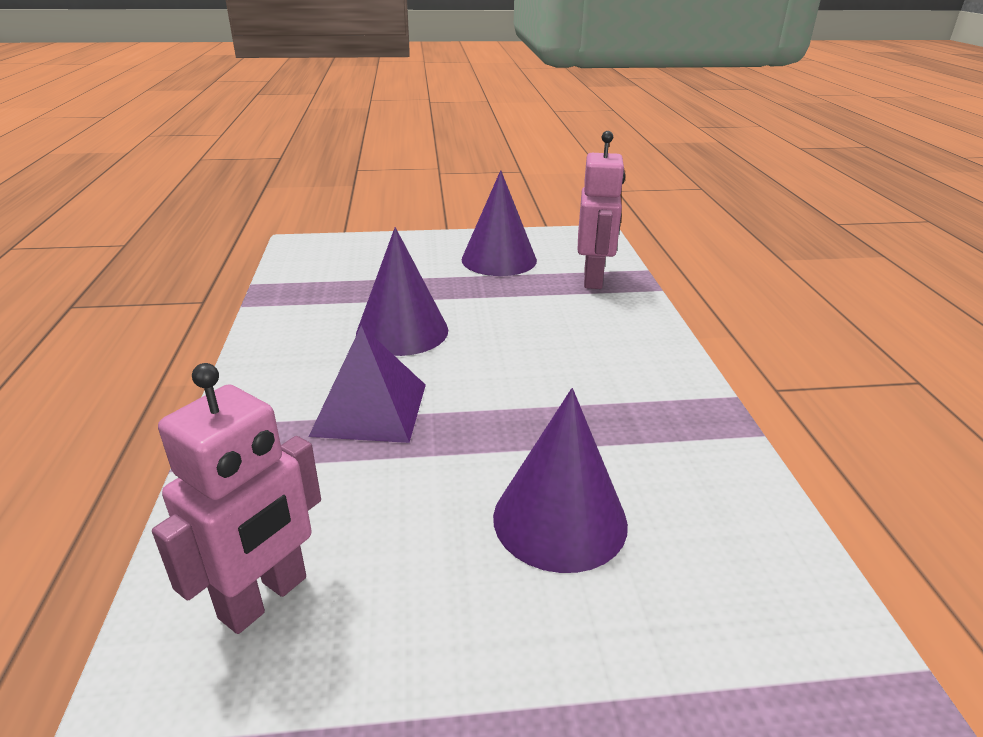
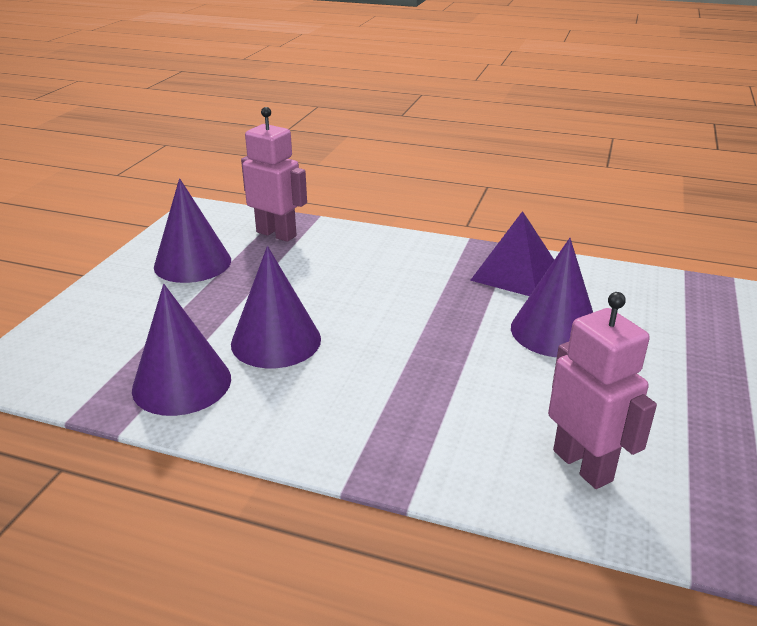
camera: 65 degrees left, 0 degrees up
purple pyramid [309,325,426,443] -> purple pyramid moved to [470,211,554,296]
none -> purple cone [132,284,231,416]

